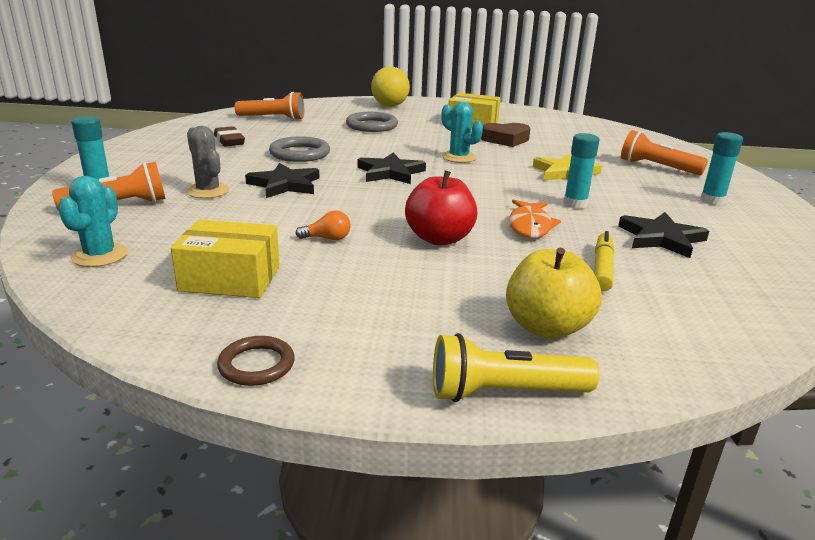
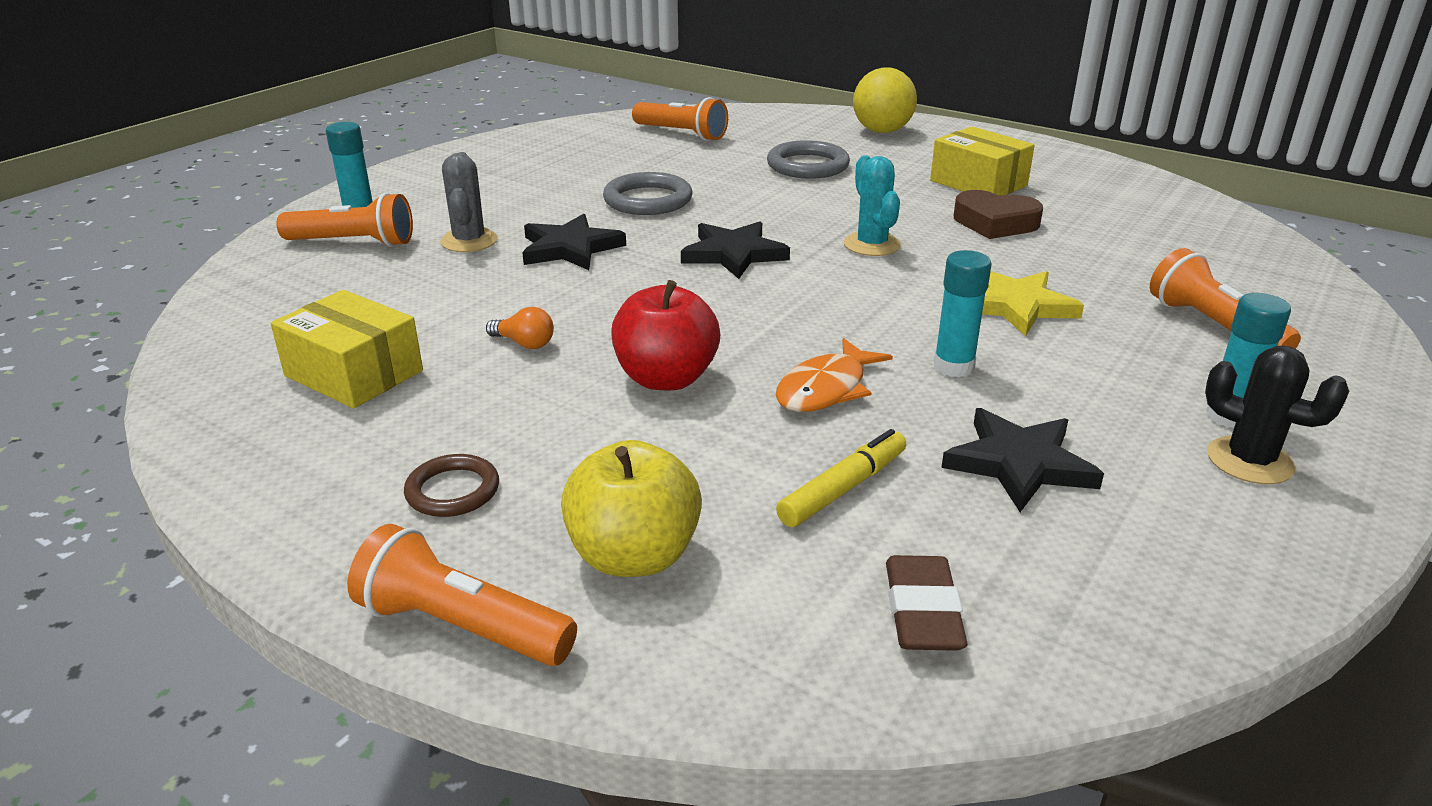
camera: 30 degrees right, 5 degrees up
turquoise cactus [58,176,128,267] -> none
brown eraser [214,126,245,147] -> brown eraser moved to [886,555,967,651]
brown ring [217,336,295,386] -> brown ring moved to [404,454,499,517]
yellow flashlight [433,333,599,402] -> orange flashlight [347,524,577,666]
none -> black cactus [1205,346,1349,484]

